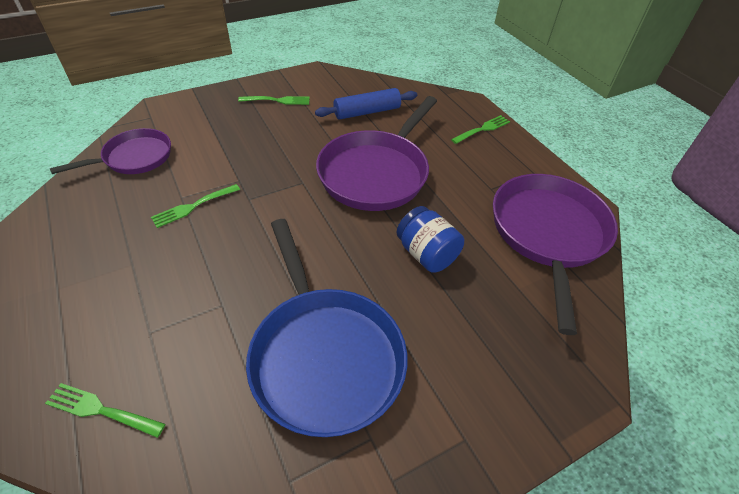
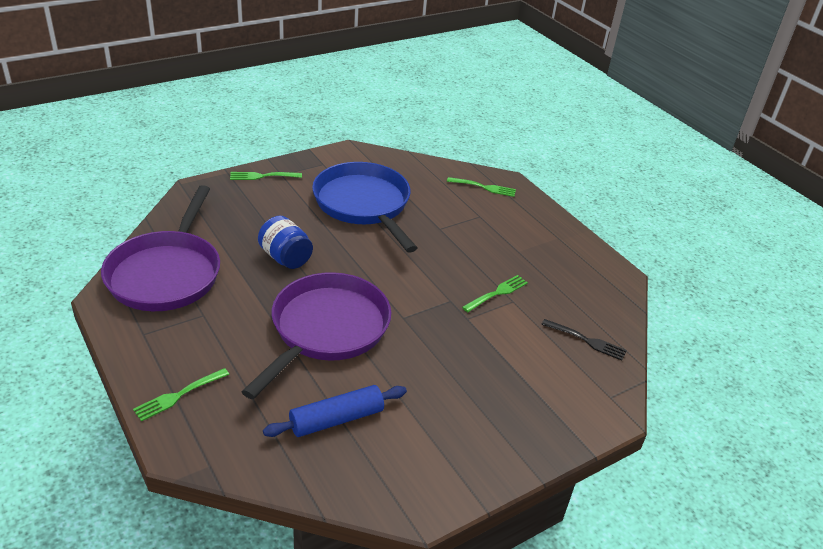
camera: 175 degrees right, 10 degrees down
purple pan [50,128,171,174] -> black fork [541,319,627,361]
green fork [238,96,310,105] -> green fork moved to [230,172,302,180]

